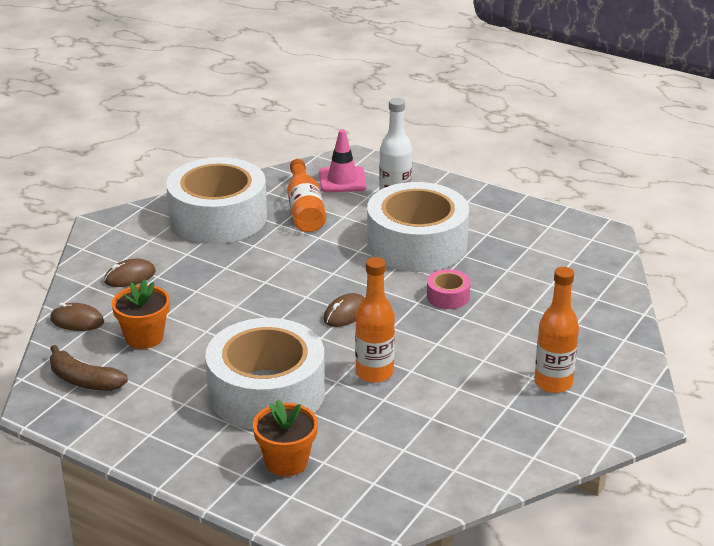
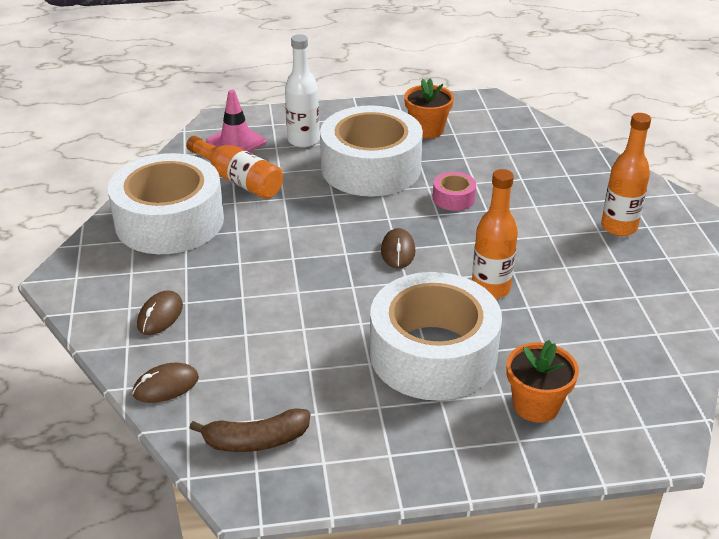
camera: 40 degrees left, 5 degrees up
orange flower pot [112,279,170,349] -> orange flower pot moved to [404,79,454,139]

